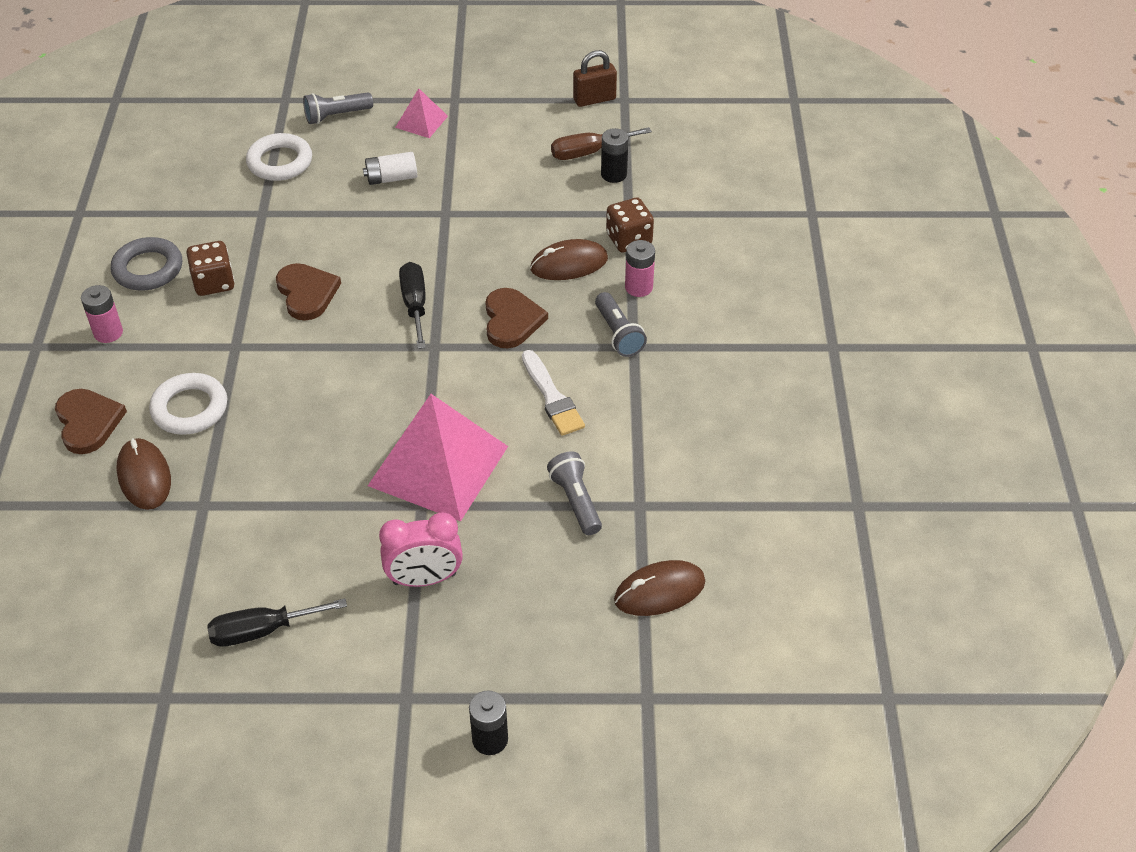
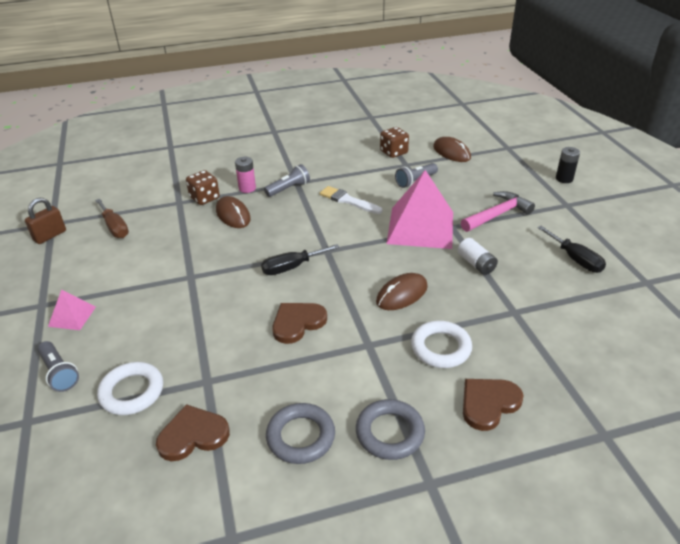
camera: 105 degrees left, 10 degrees down
pink battery [81,285,123,343] -> grey ring [356,399,425,460]
brown mouse [117,438,171,510] -> brown mouse moved to [376,273,428,310]
brown dice [187,241,235,296] -> brown dice moved to [380,127,409,158]
white battery [363,152,417,185] -> white battery moved to [458,238,498,275]
pink clock [379,513,463,587] -> pink hammer [461,191,535,232]
brown heart [485,288,548,349] -> brown heart moved to [156,404,230,461]
white brush [522,350,585,436] -> white brush turned 105 degrees counterclockwise [320,186,382,214]
brown padlock [573,50,617,107] -> brown padlock turned 75 degrees clockwise [25,198,66,244]
black battery [601,128,629,183] -> none

